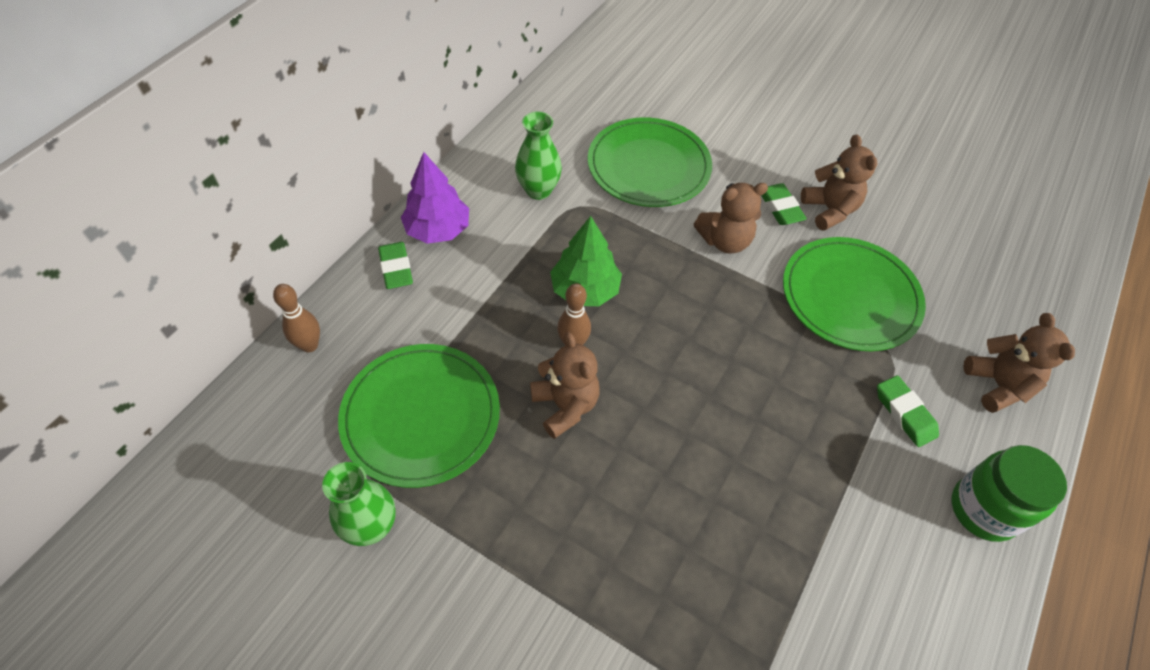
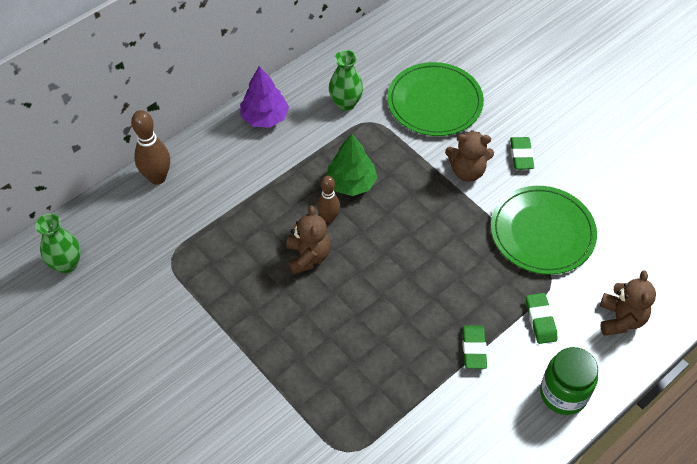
camera: 20 degrees right, 0 degrees up
brown bowling pin [273,284,320,352] -> brown bowling pin [131,110,170,185], size x1.51
green vase [322,462,396,546] -> green vase moved to [35,214,81,274]
green plate [338,344,500,488] -> none
green eraser [378,242,413,289] -> green eraser moved to [462,325,487,369]
brown teddy bear [801,134,878,231] -> none

